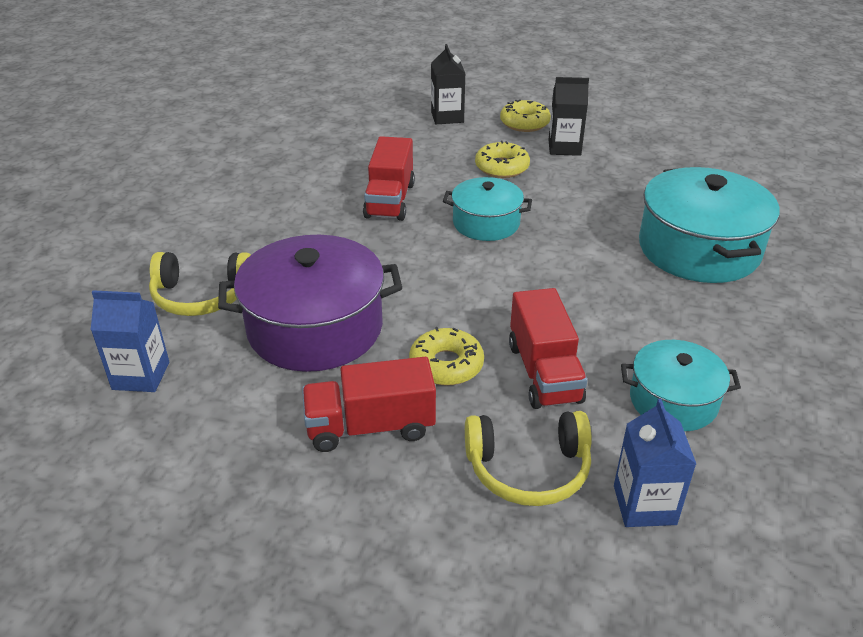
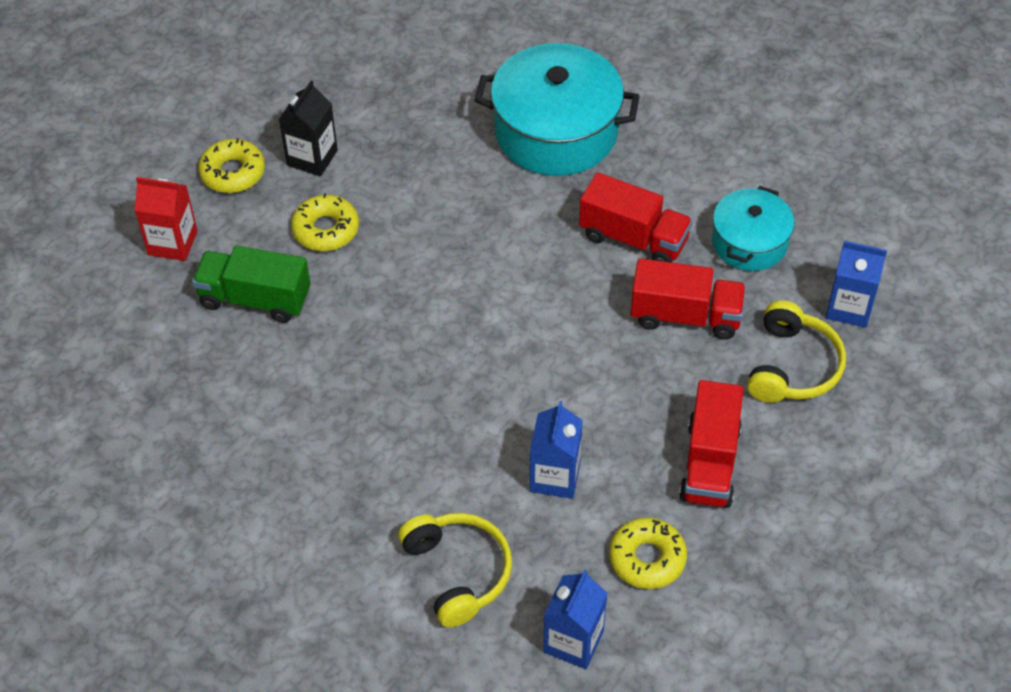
camera: 70 degrees left, 15 degrees up
yellow headphones [149,252,251,316] -> yellow headphones turned 45 degrees counterclockwise [398,513,512,628]
purple pot [218,235,402,372] -> blue carton [530,401,583,499]
red truck [363,136,415,221] -> red truck moved to [579,172,693,262]
yellow donut [409,327,484,386] -> yellow donut moved to [609,517,687,589]
black carton [431,44,466,124] -> red carton [134,177,198,261]
turquoise pot [443,177,532,241] -> none
none -> green truck [192,245,310,323]

